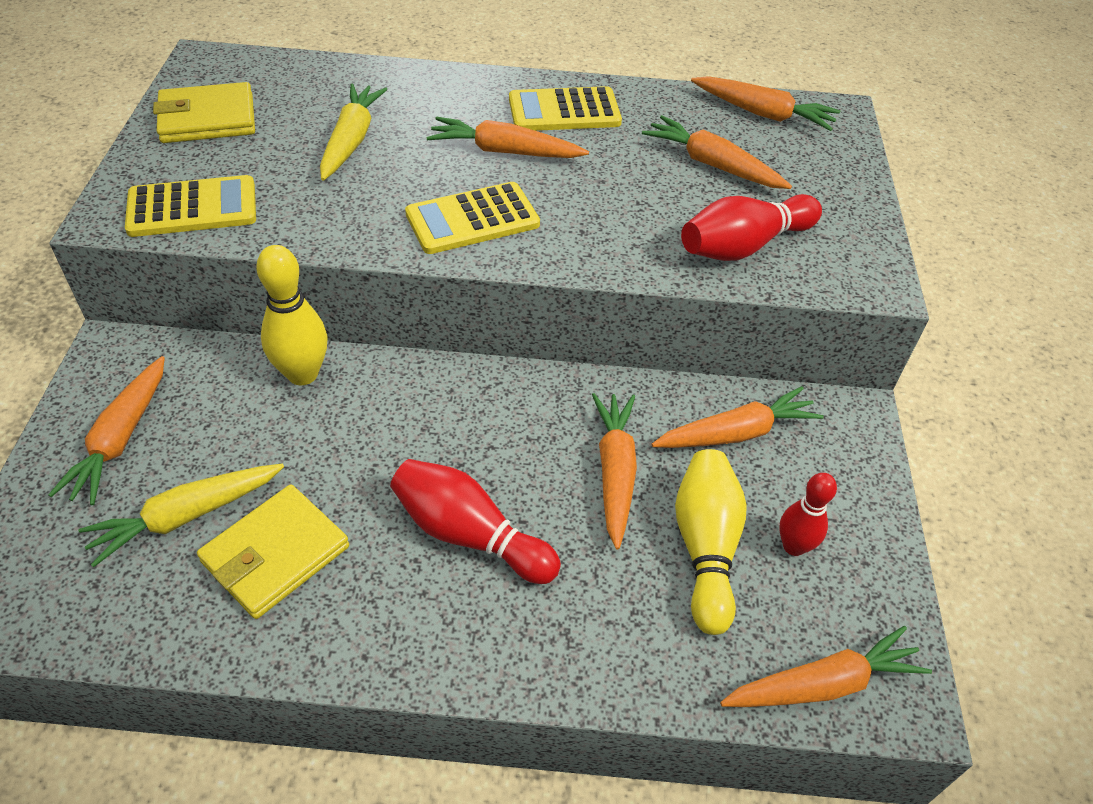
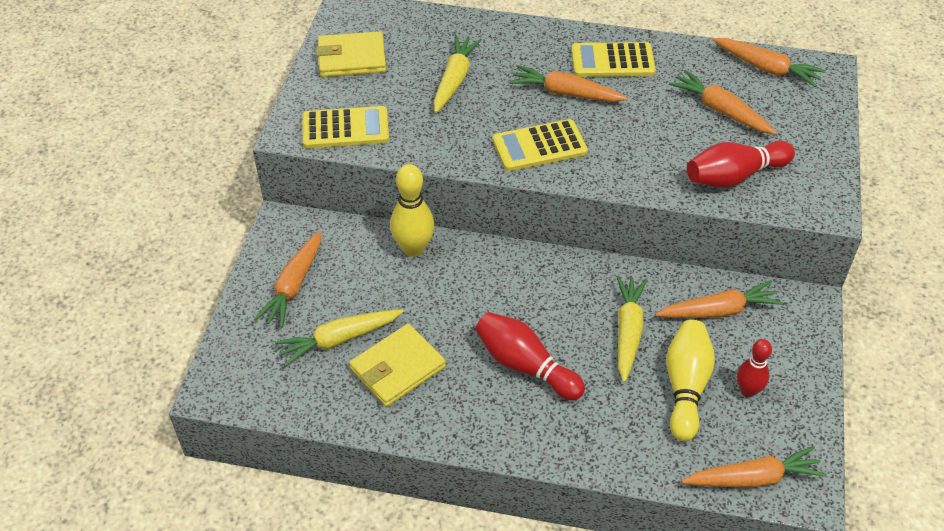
camera: 10 degrees right, 0 degrees up
orange carrot [592,393,637,550] -> yellow carrot [616,276,647,382]

